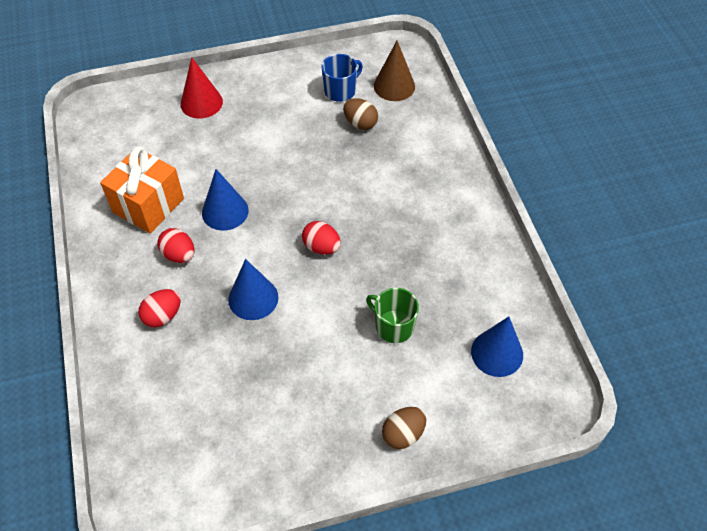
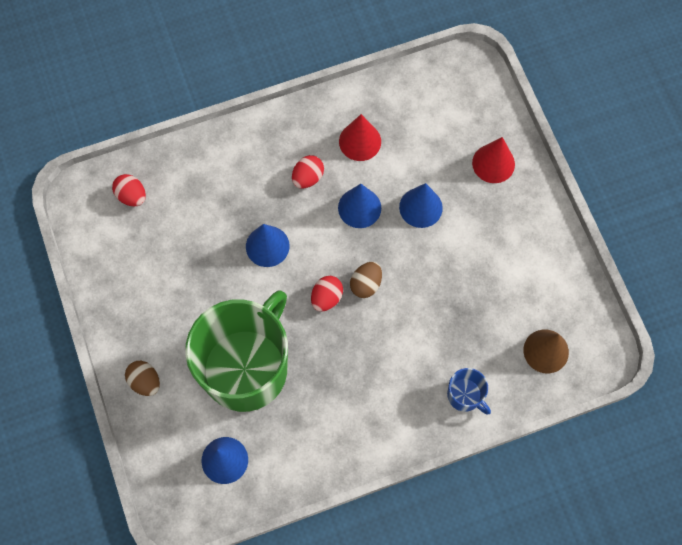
camera: 85 degrees right, 15 degrees up
orange gift [100,146,184,234] -> red cone [339,114,381,161]
red egg [138,289,181,327] -> red egg moved to [112,174,146,206]
blue mug [321,54,363,102] -> blue mug moved to [447,368,491,415]
brown egg [343,98,378,130] -> brown egg moved to [350,262,382,298]
green mug [366,288,419,343] -> green mug [185,290,288,412], size x2.49
none -> blue cone [399,183,443,228]

